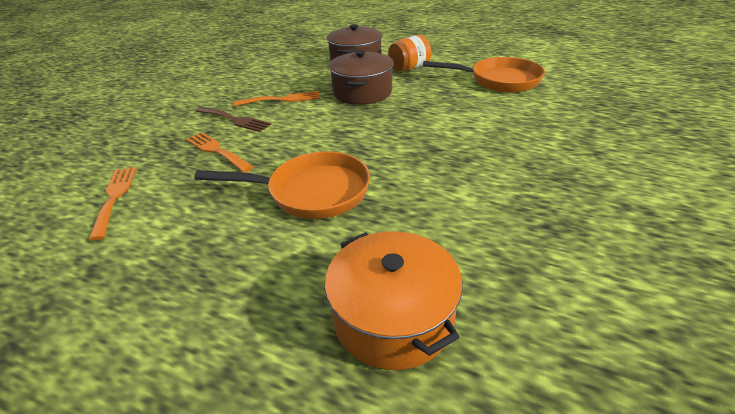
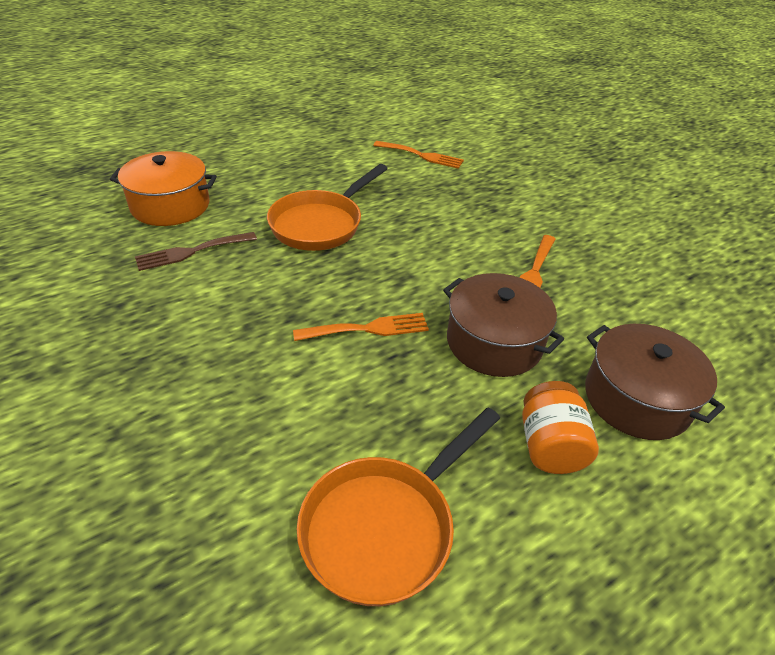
camera: 120 degrees right, 5 degrees up
orange fork [186,132,253,173] -> orange fork moved to [293,313,429,341]
brown fork [196,107,272,132] -> brown fork moved to [135,232,257,271]

